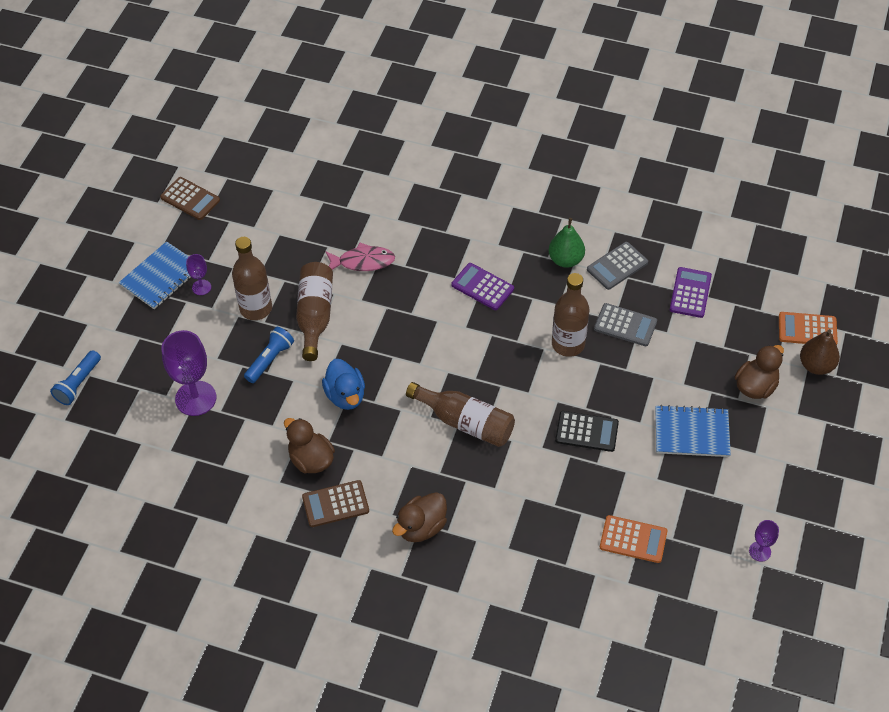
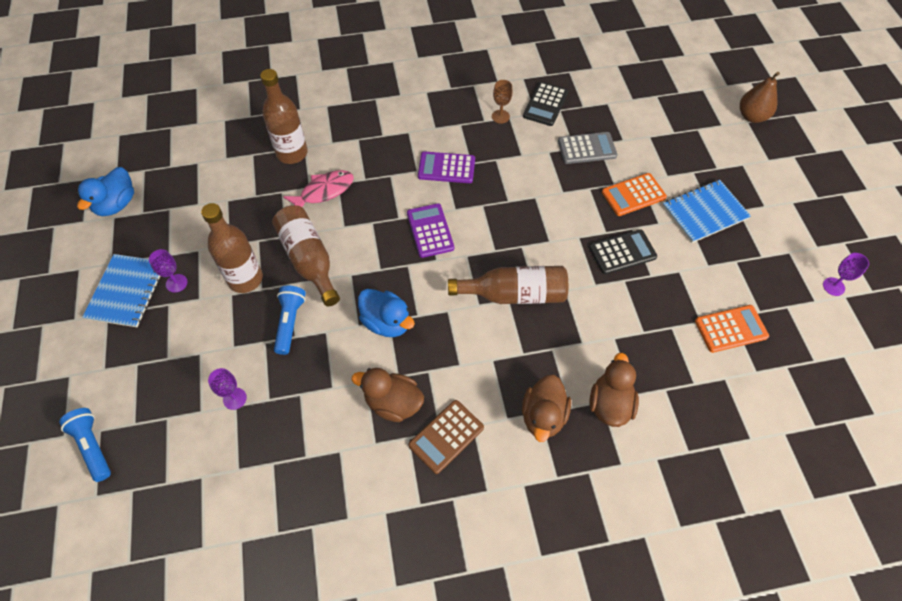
camera: 30 degrees left, 5 degrees up
blue flashlight [50,350,101,405] -> blue flashlight turned 150 degrees clockwise [59,408,111,482]
brown calculator [160,177,220,220] -> blue duck [77,167,134,216]
purple goblet [161,330,216,416] -> purple goblet [208,368,247,410], size x0.49
green pear [548,218,585,268] -> brown goblet [492,80,513,124]
brown bottle [552,273,589,357] -> brown bottle moved to [260,69,308,164]
grey calculator [587,242,648,290] -> black calculator [523,82,568,126]
purple calculator [670,267,712,318] -> purple calculator moved to [407,203,454,258]
brown duck [735,345,784,399] -> brown duck moved to [589,353,639,427]
orange calculator [779,312,838,345] -> orange calculator moved to [602,173,667,216]

